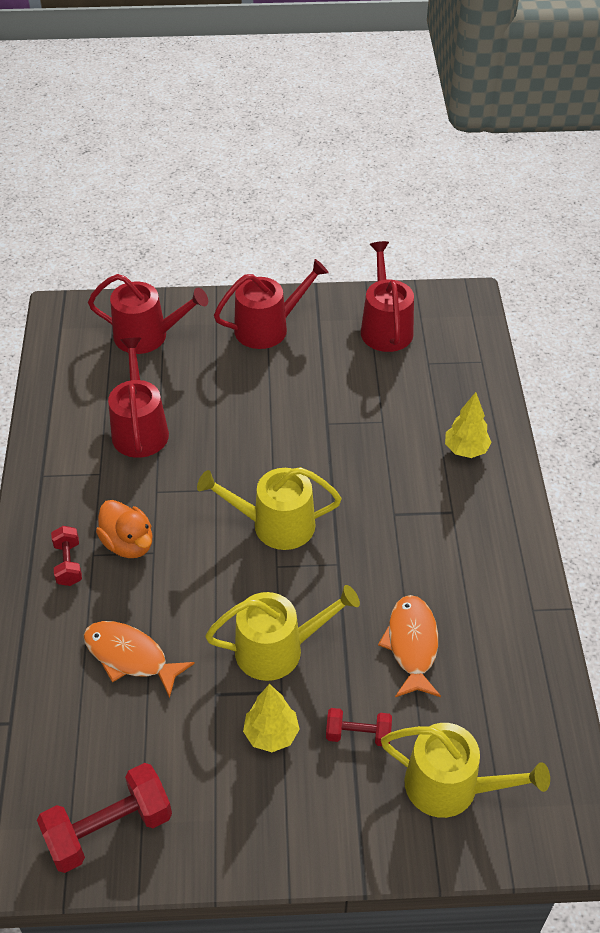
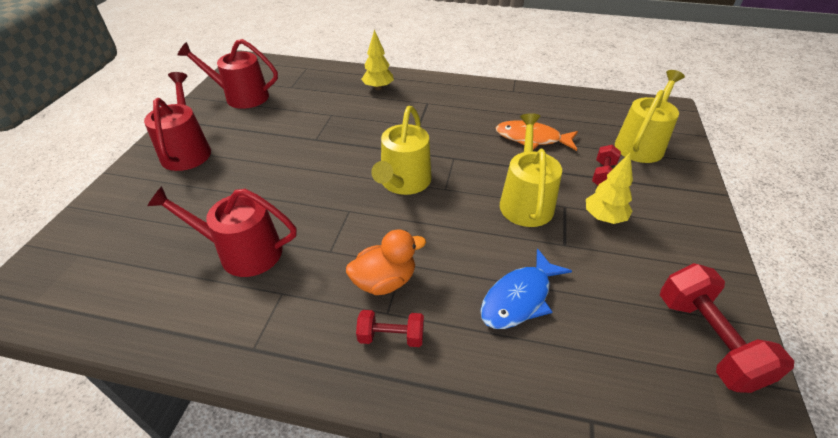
camera: 75 degrees left, 5 degrees down
orange fish [83,621,195,698] -> blue fish [480,249,572,329]
red watering can [88,274,208,354] -> none

